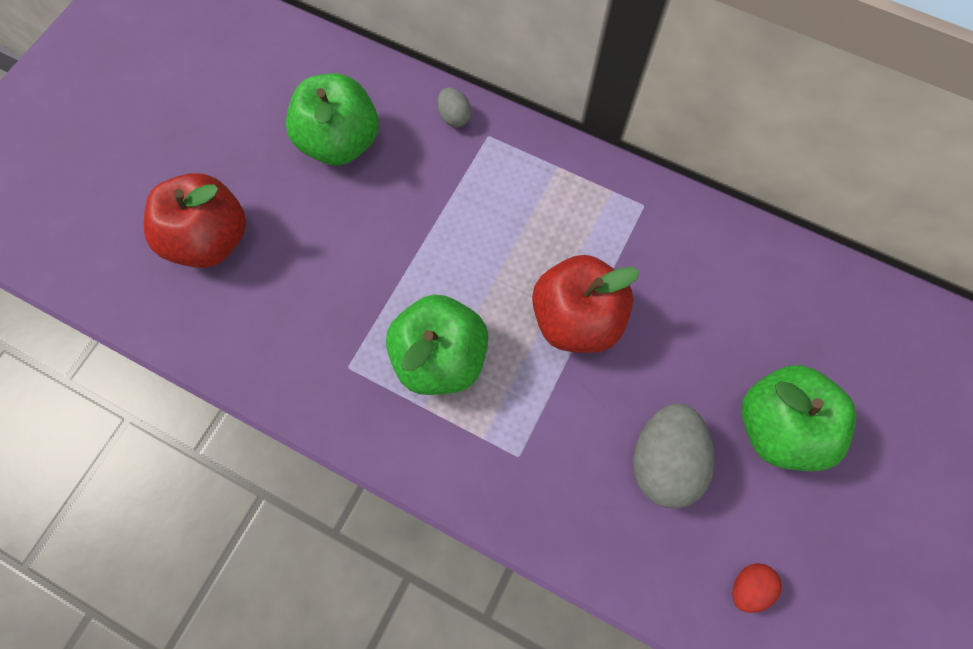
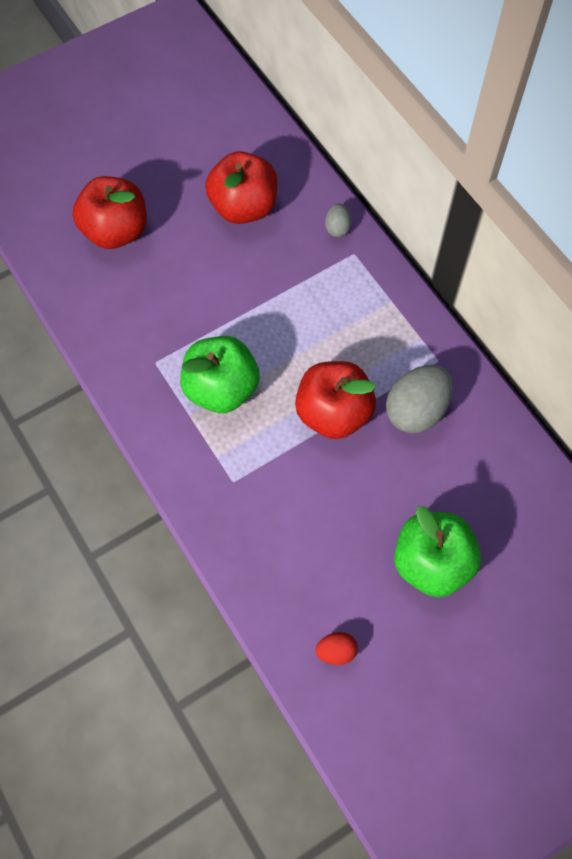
camera: 30 degrees right, 5 degrees down
green apple [286,74,379,165] -> red apple [205,151,277,224]
grey egg [633,403,715,509] -> grey egg moved to [386,365,453,433]

